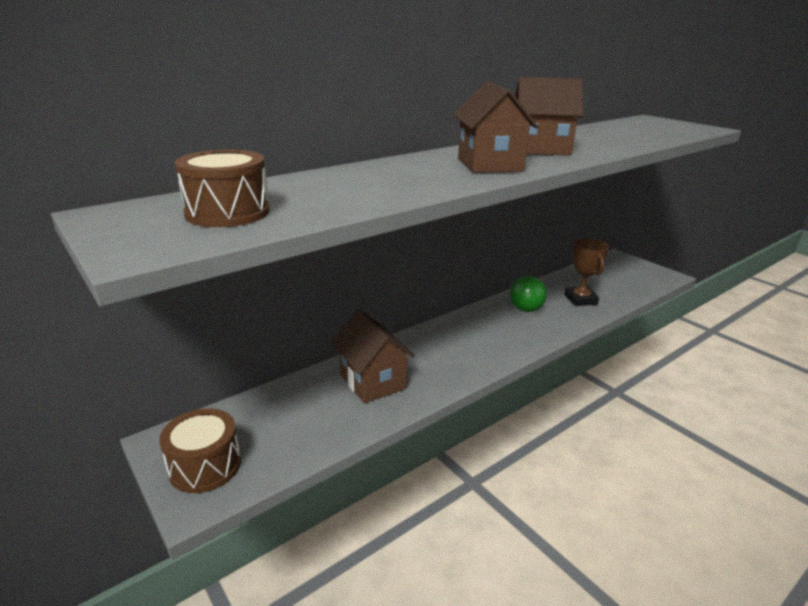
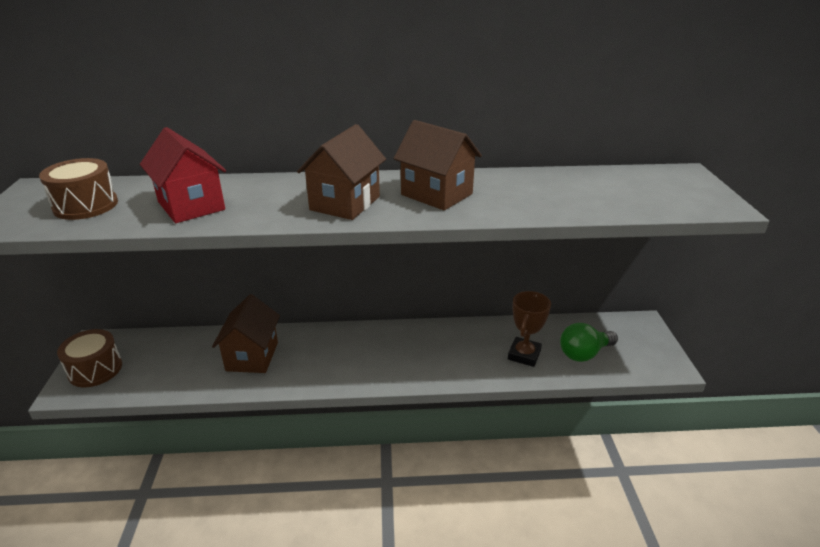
camera: 35 degrees right, 5 degrees up
green light bulb [510,276,547,312] -> green light bulb moved to [560,323,618,362]
none -> red house [140,127,226,223]

